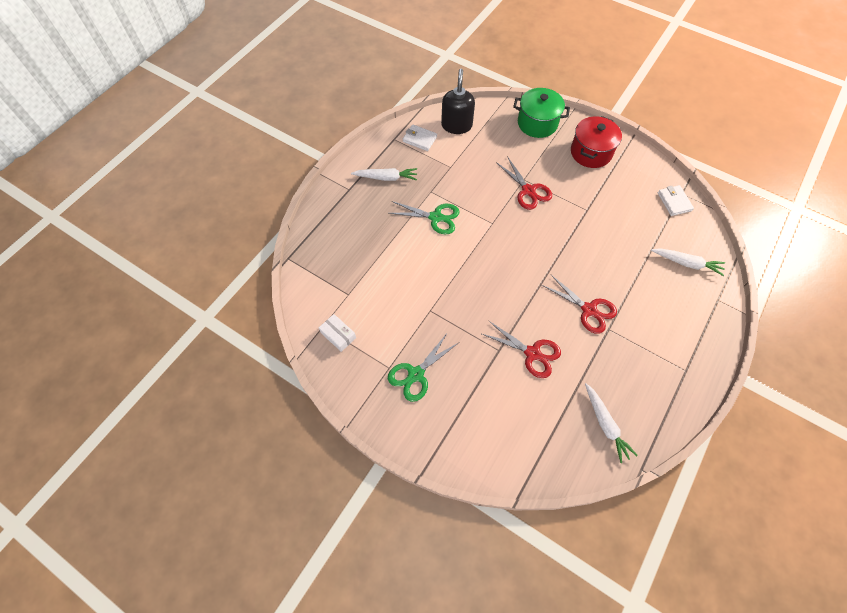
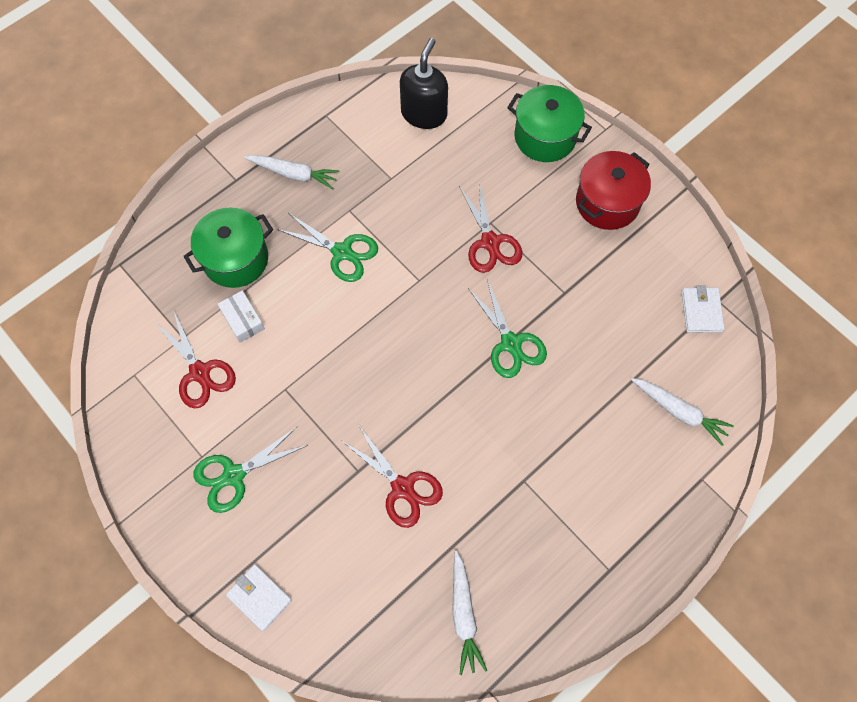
camera: 15 degrees right, 5 degrees up
white box [319,314,356,352] -> white box moved to [218,290,265,343]
white wallet [403,124,437,151] -> white wallet moved to [226,564,292,631]
red scissors [542,275,617,334] -> red scissors moved to [154,312,236,409]
none -> green pot [183,208,273,288]
none -> green scissors [468,279,547,378]

